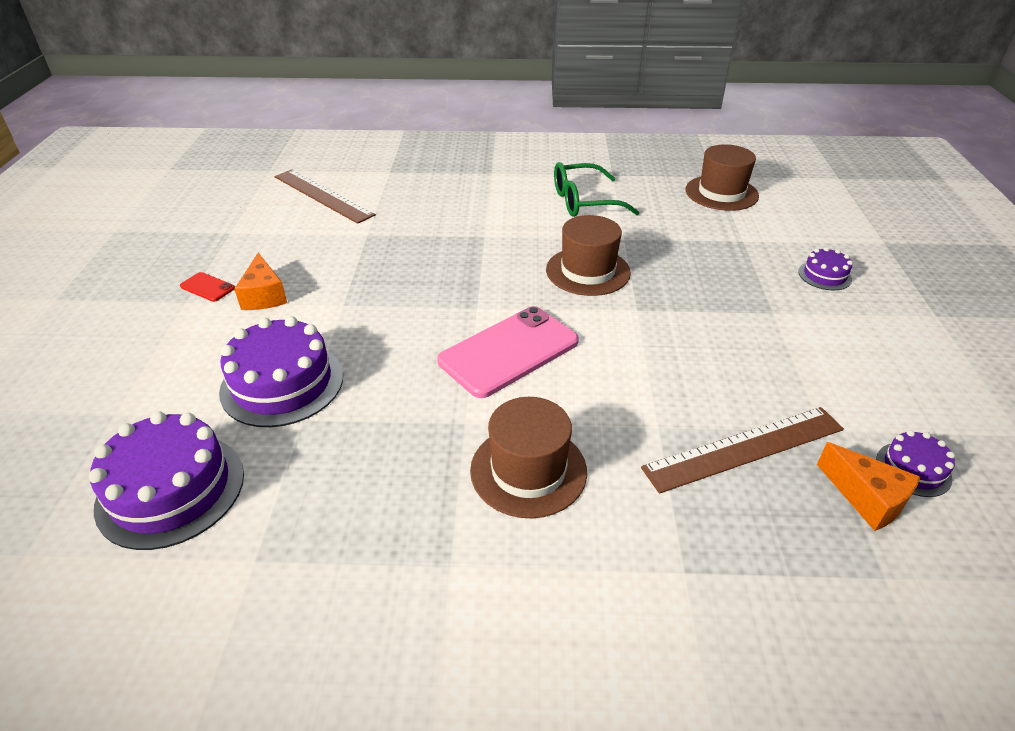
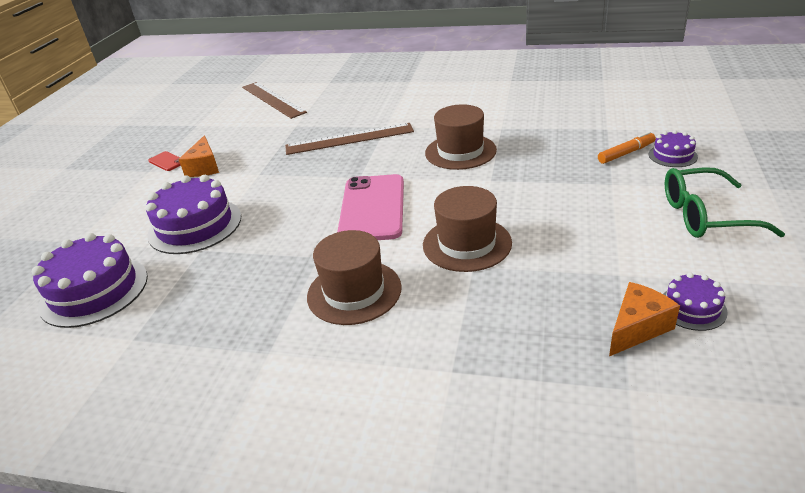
camera: 15 degrees right, 5 degrees down
pink phone [437,306,579,398] -> pink phone turned 60 degrees counterclockwise [337,174,404,240]
green glasses [554,162,640,217] -> green glasses moved to [665,167,785,238]
brown ruler [641,407,844,494] -> brown ruler moved to [285,123,414,155]
brown hat [685,144,759,211] -> brown hat moved to [423,186,512,272]
orange cheese [817,442,920,531] -> orange cheese turned 105 degrees counterclockwise [609,282,680,356]
none -> orange marker [598,132,656,164]

